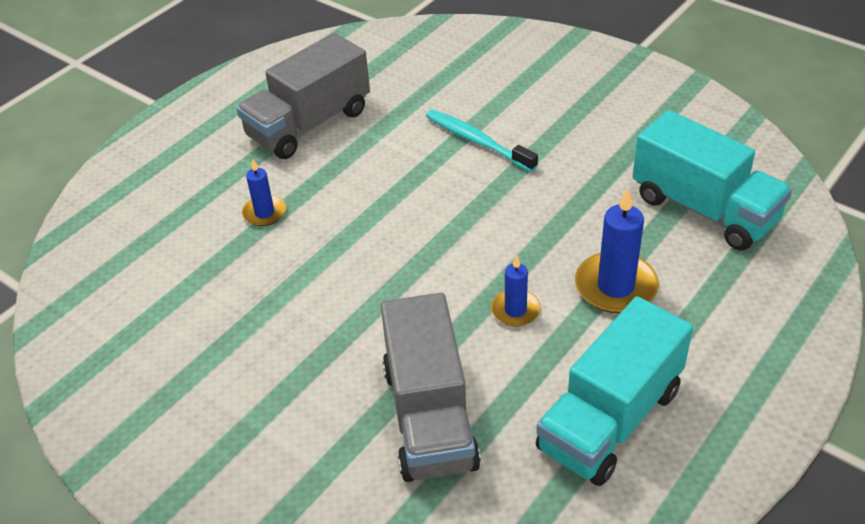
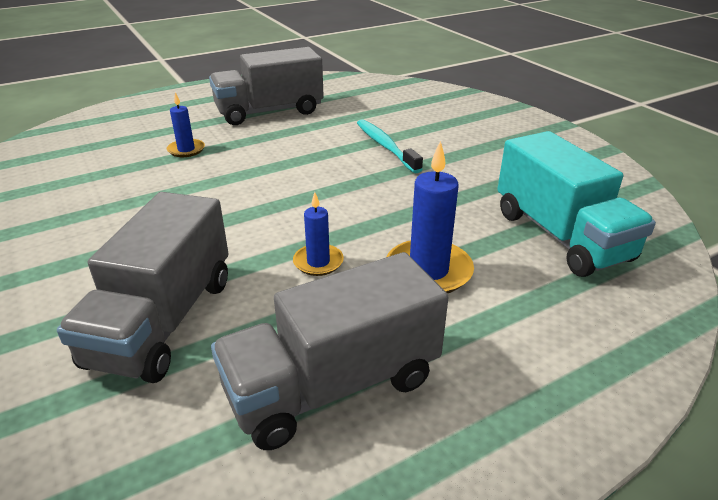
camera: 20 degrees right, 10 degrees down
turquoise truck [536,296,693,486] -> grey truck [211,252,449,450]

